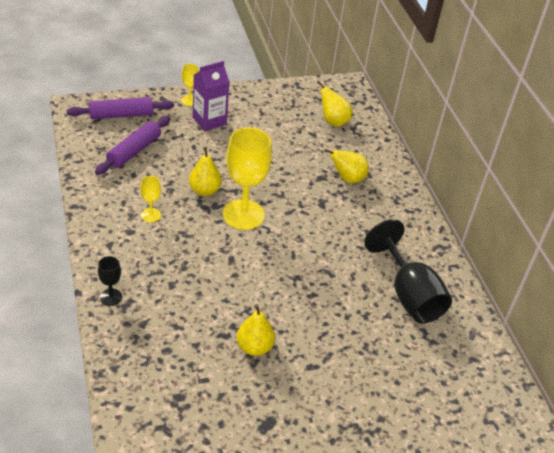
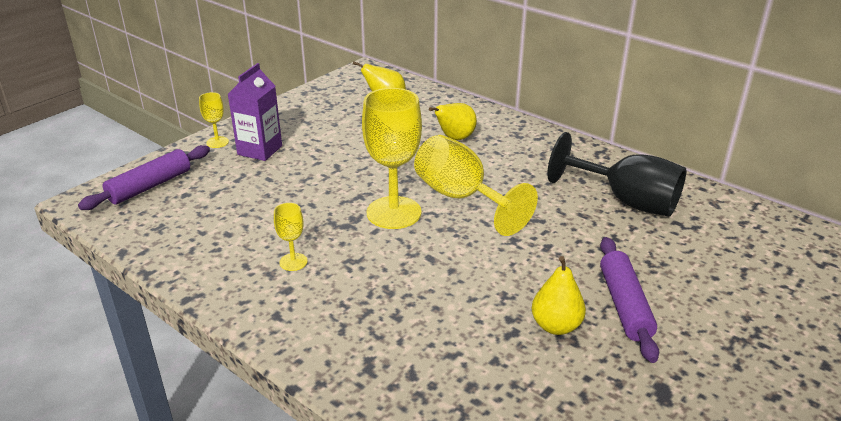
camera: 30 degrees left, 10 degrees down
purple rolling pin [95,116,170,175] -> purple rolling pin moved to [600,237,659,363]
black goblet [98,256,122,306] -> none
yellow pear [189,147,222,196] -> none
none -> yellow goblet [414,135,538,236]

